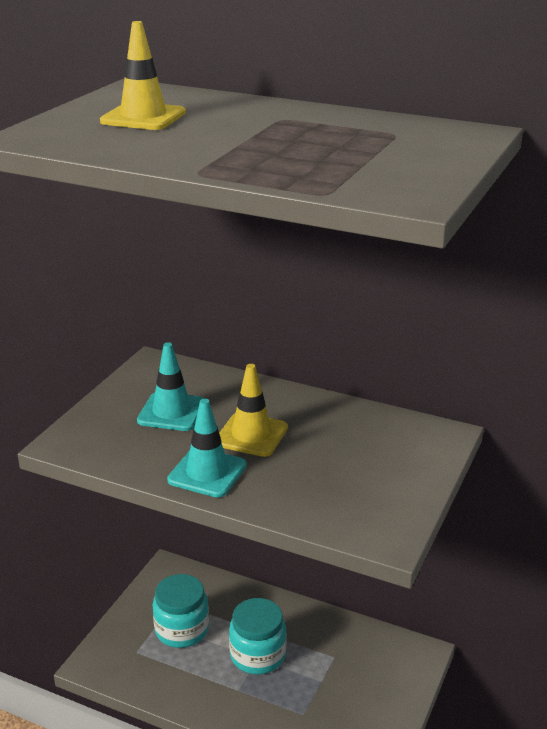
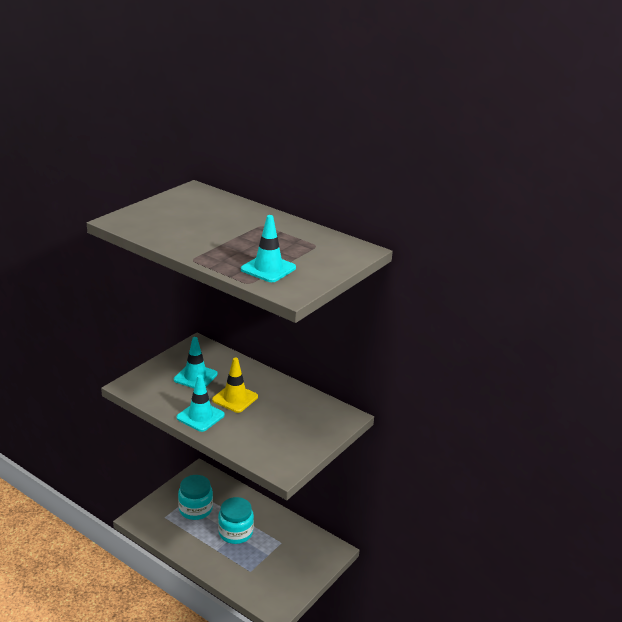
camera: 10 degrees right, 0 degrees up
yellow traffic cone [100,21,186,130] -> none
none -> turquoise traffic cone [241,215,296,282]

